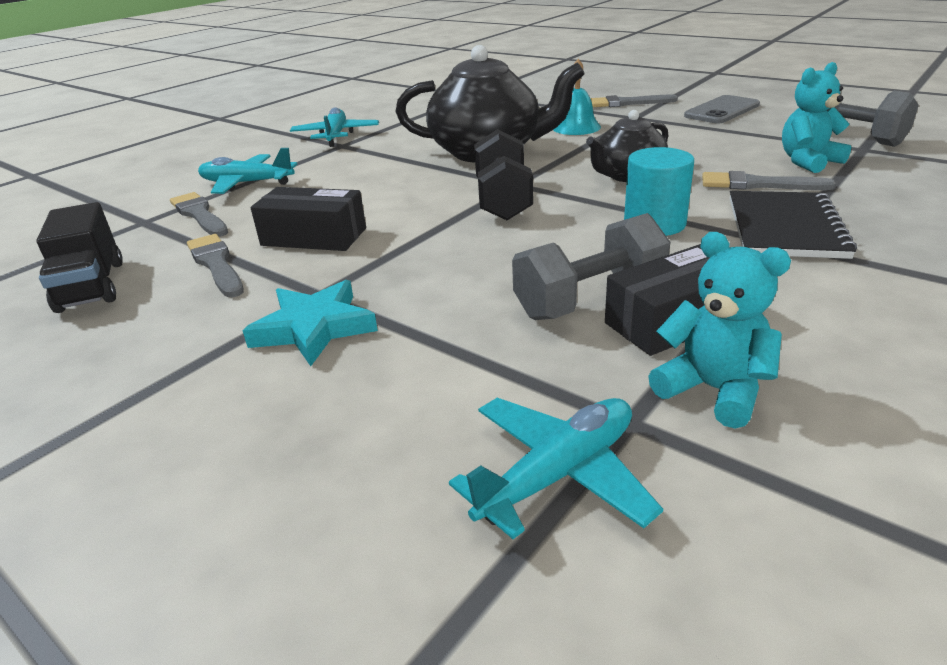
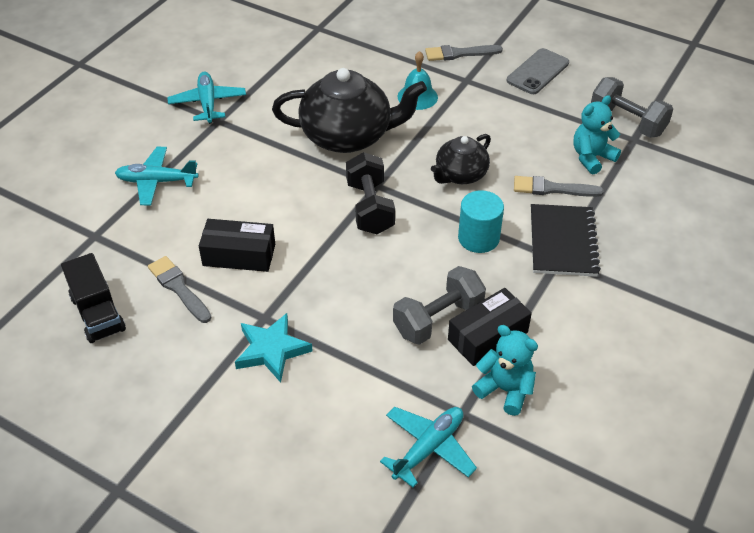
camera: 10 degrees left, 15 degrees up
grey brush [170,192,228,237] -> none

